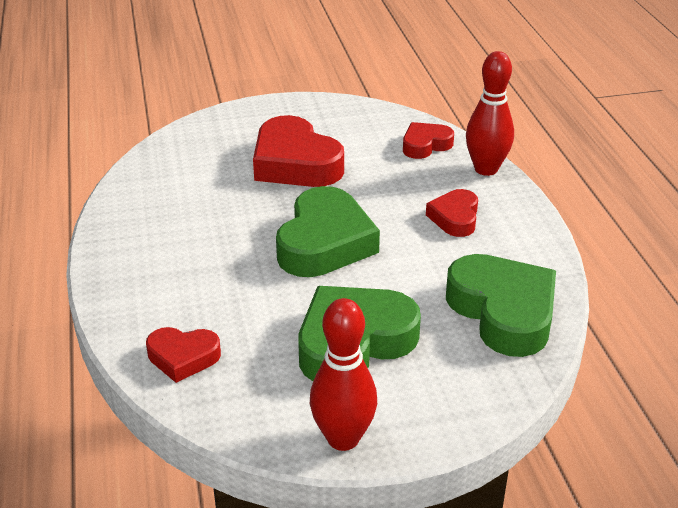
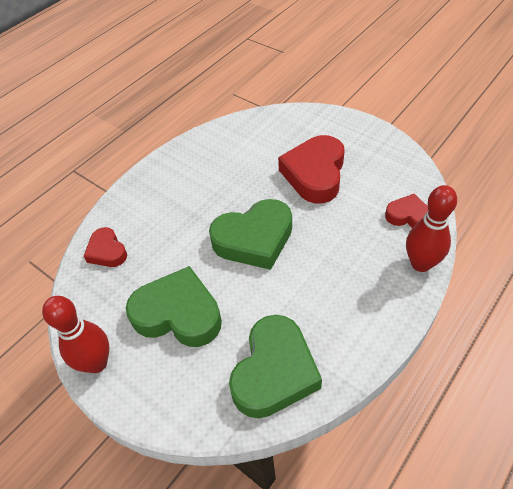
camera: 55 degrees right, 15 degrees up
red heart [426,189,478,237] -> none

